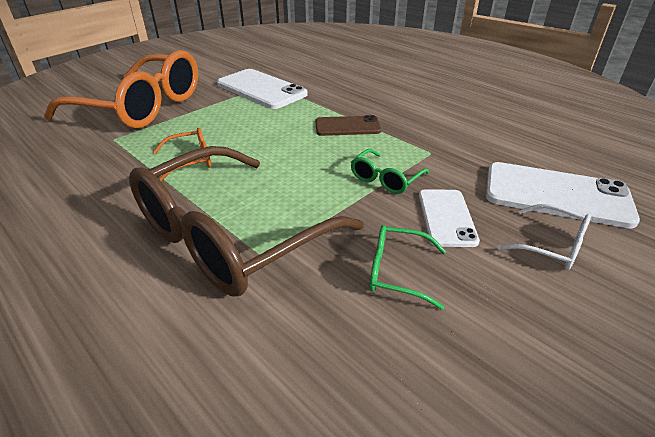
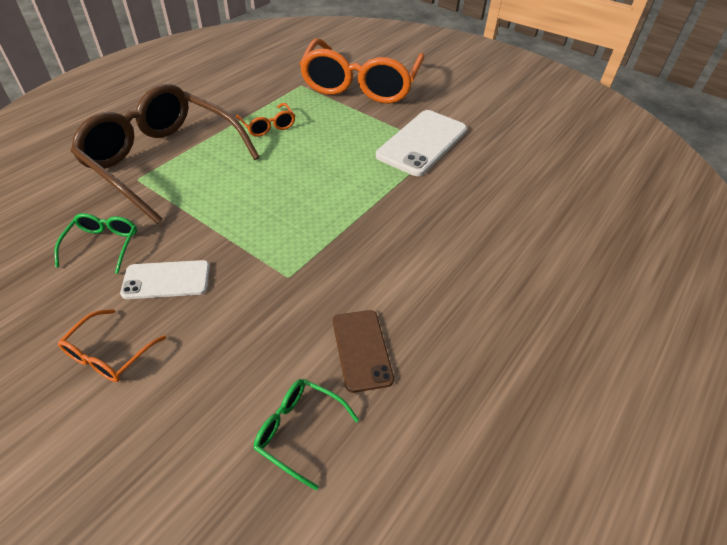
camera: 80 degrees right, 10 degrees up
brown phone [315,115,381,136] -> brown phone moved to [333,310,394,393]
green glasses [351,149,429,194] -> green glasses moved to [254,379,359,490]
white phone [486,162,640,229] -> none
white glasses [498,204,591,270] -> orange glasses [58,309,166,382]

